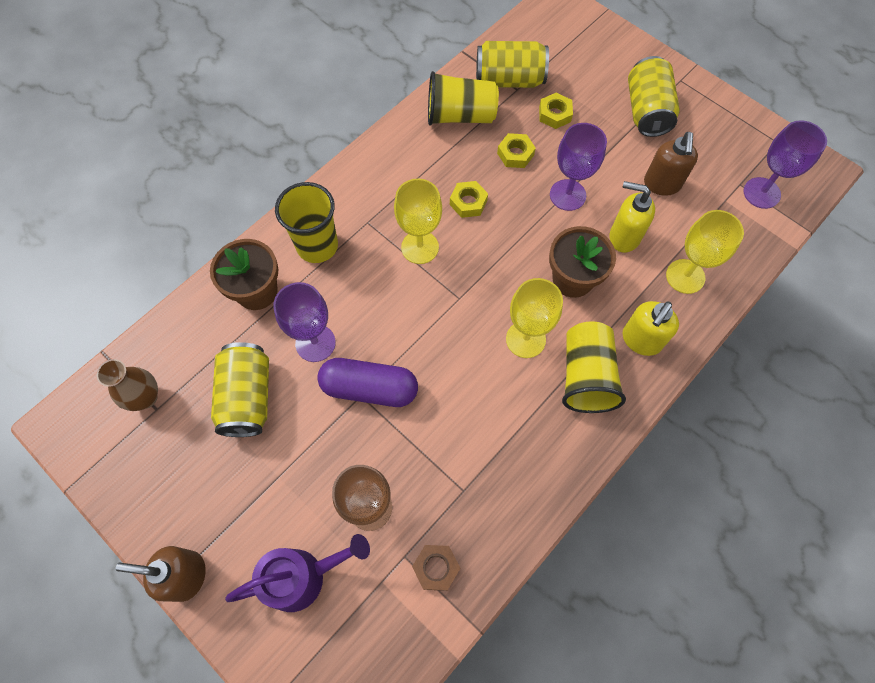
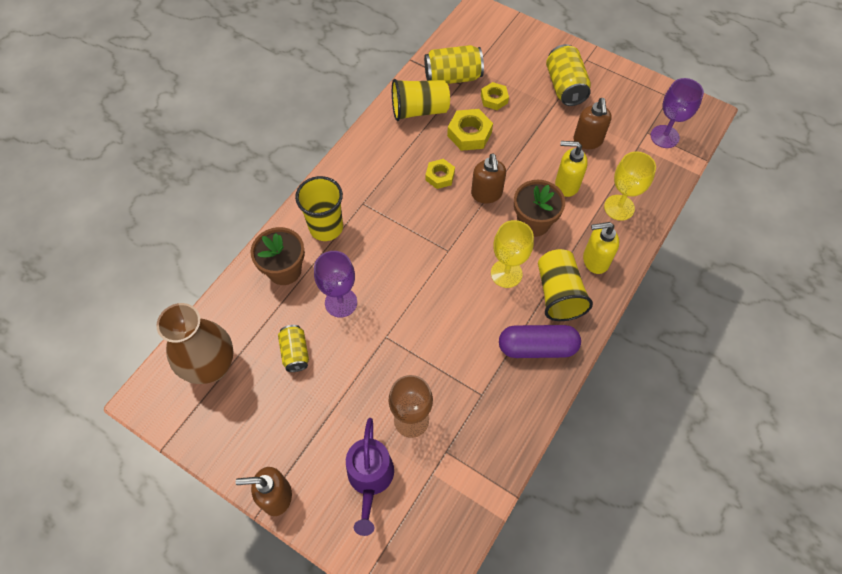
camera: 10 degrees left, 5 degrees down
brown vase [97,359,158,411] -> brown vase [156,303,234,384], size x1.75
yellow can [211,342,269,437] -> yellow can [278,325,309,372], size x0.62
purple watering can [225,534,370,612] -> purple watering can turned 120 degrees clockwise [346,418,394,536]
purple capsule [317,358,418,407] -> purple capsule moved to [499,325,581,358]
yellow goblet [394,179,442,264] -> none
brown nut [412,545,460,591] -> none
yellow nut [497,133,536,168] -> yellow nut [447,109,493,151], size x1.51
purple goblet [550,123,607,211] -> none
yellow soap dispenser [623,301,679,356] -> yellow soap dispenser turned 60 degrees clockwise [583,222,619,274]
none -> brown soap dispenser [471,154,506,203]

